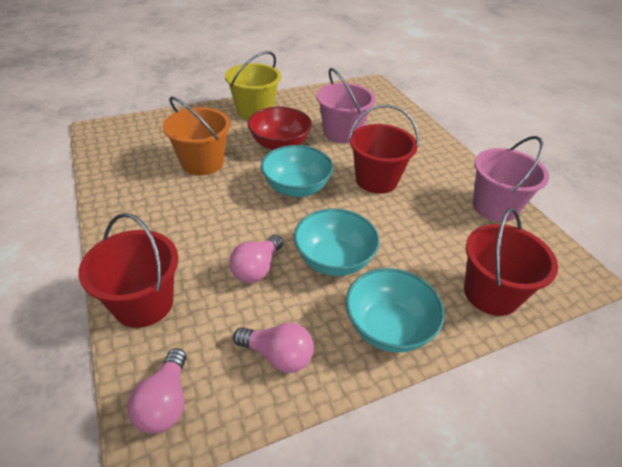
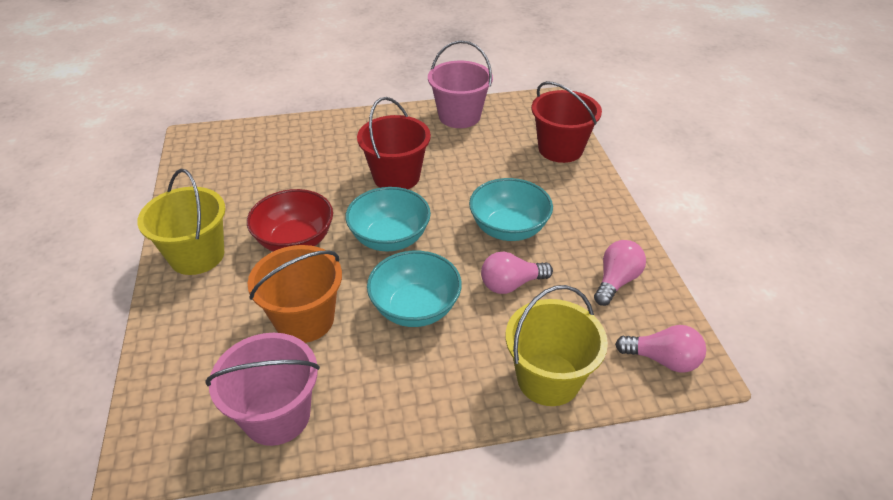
camera: 75 degrees left, 0 degrees up
red bucket [78,213,178,328] -> yellow bucket [506,285,608,406]
pink light bulb [229,235,283,283] -> pink light bulb turned 120 degrees clockwise [481,252,553,294]
pink bucket [316,68,376,143] -> pink bucket moved to [205,333,320,446]
turquoise bowl [346,268,445,352] -> turquoise bowl moved to [367,251,462,327]

